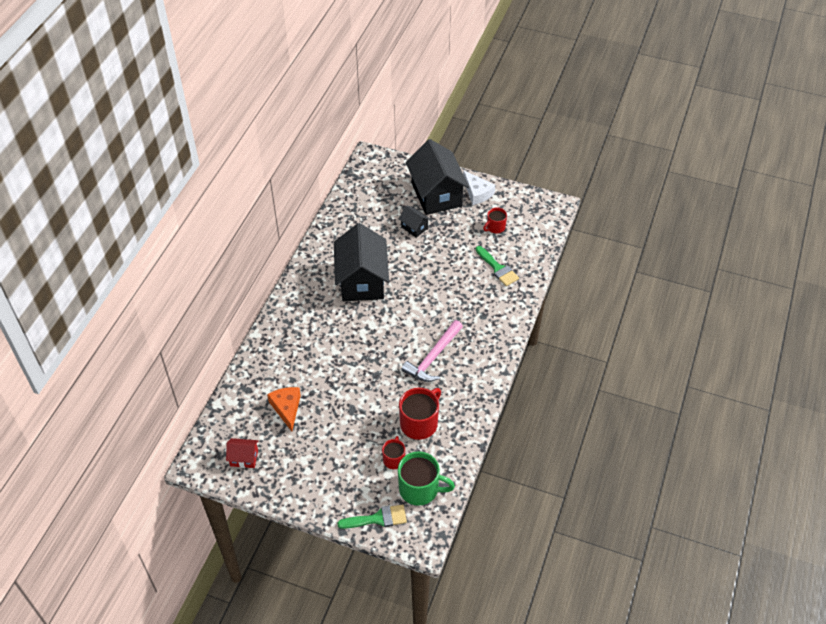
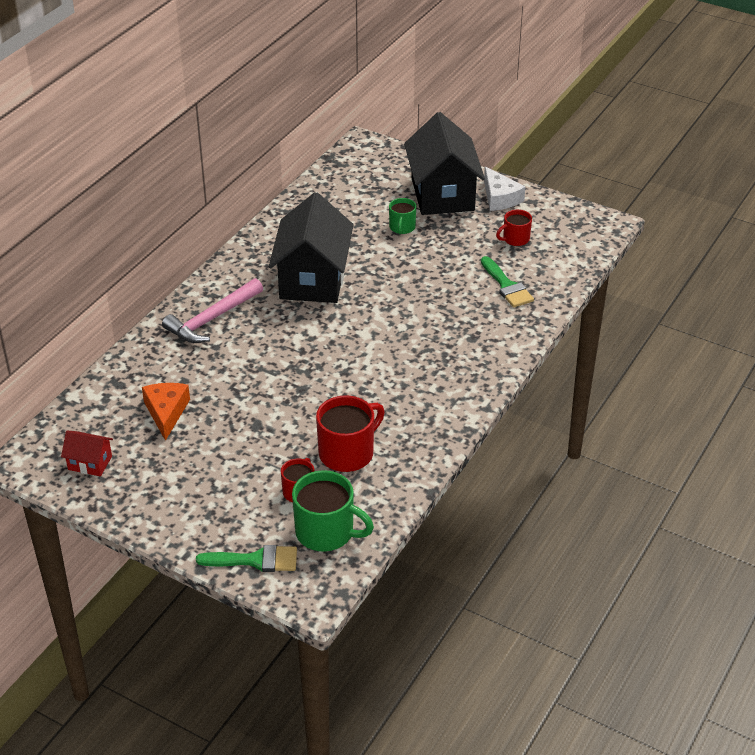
camera: 10 degrees right, 10 degrees down
black house [399,205,431,238] -> green mug [389,198,416,234]
pink hammer [401,320,463,382] -> pink hammer moved to [162,278,263,343]

